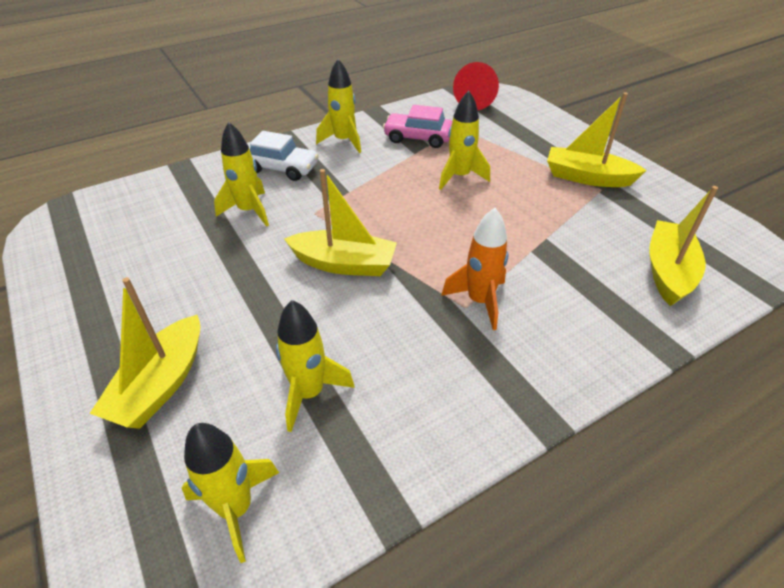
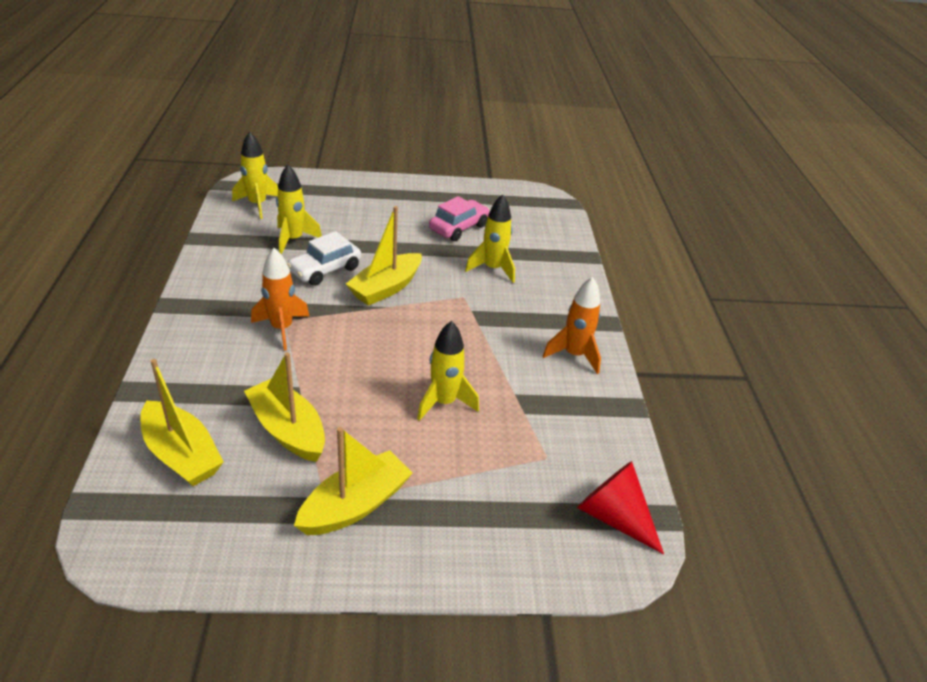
camera: 115 degrees right, 5 degrees down
yellow boat [89,277,201,429] -> yellow boat moved to [244,352,325,462]
white car [249,131,319,181] -> white car moved to [287,231,361,286]
yellow rocket [316,59,361,153] -> orange rocket [543,277,601,374]
pink car [383,105,452,148] -> pink car moved to [429,196,490,241]

